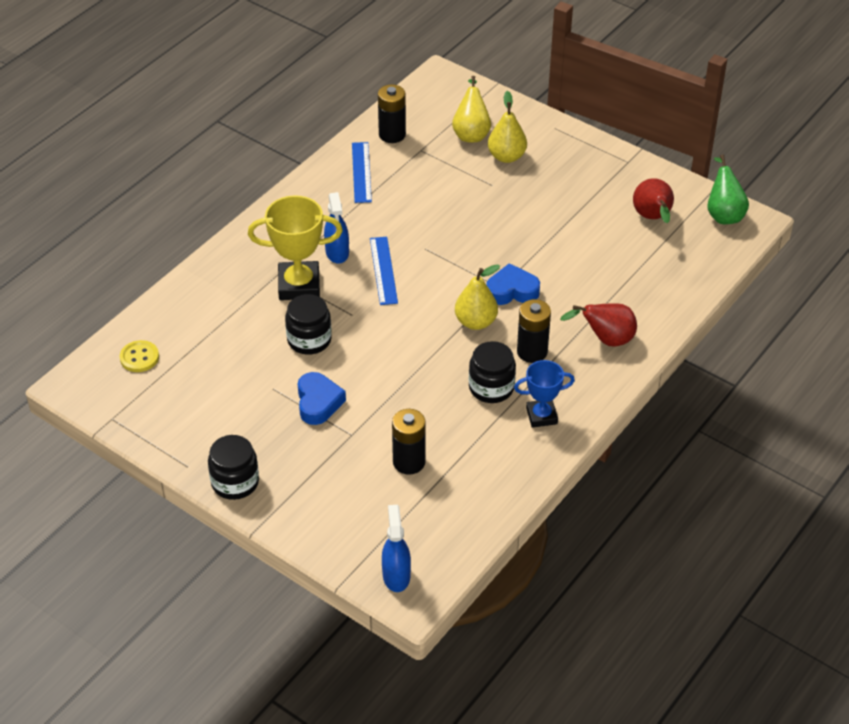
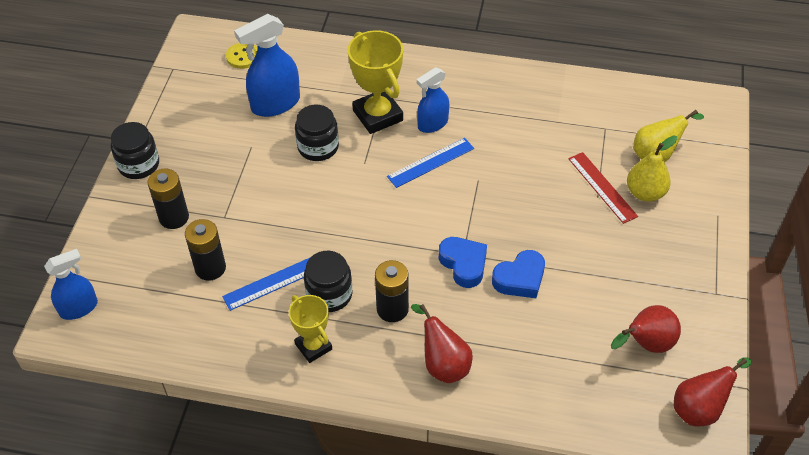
camera: 65 degrees right, 5 degrees up
blue heart [298,372,346,425] -> blue heart moved to [492,250,545,298]
blue ruler [352,142,372,203] -> blue ruler moved to [222,258,310,311]
black battery [378,84,406,143] -> black battery moved to [148,168,189,229]
yellow pear [455,264,500,330] -> none
blue trophy [514,360,575,428] -> yellow trophy [289,295,332,363]
green pear [707,154,749,224] -> red pear [674,358,752,426]
none -> blue spray bottle [234,14,300,117]
none -> red ruler [568,152,638,224]

